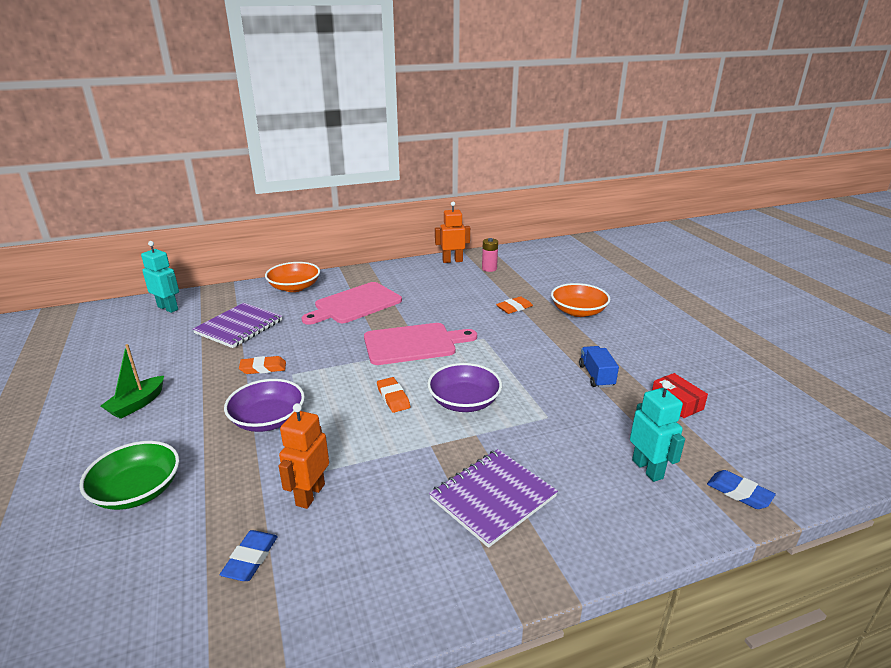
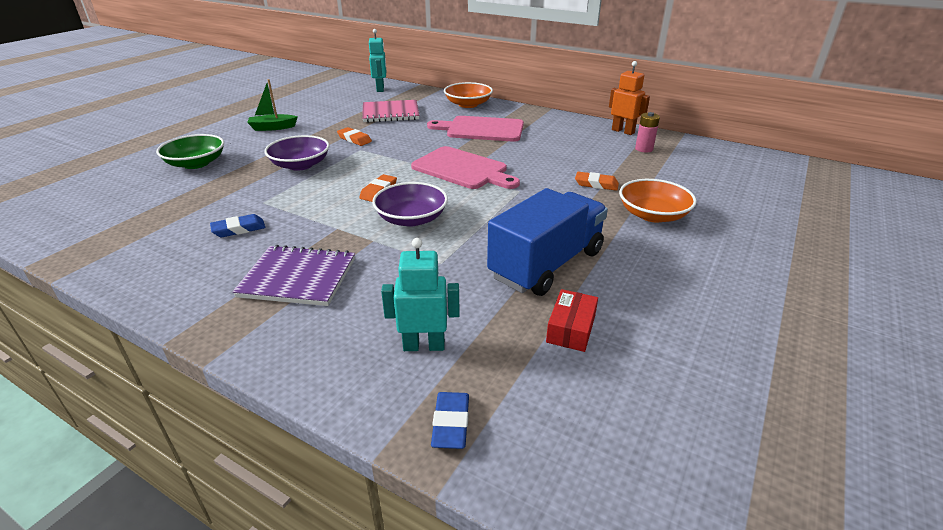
camera: 50 degrees right, 5 degrees up
purple notebook [193,303,282,348] -> pink notebook [362,100,420,123]
blue eraser [220,530,278,581] -> blue eraser moved to [210,214,265,237]
orange robot [279,403,329,509] -> none
blue truck [579,346,619,388] -> blue truck [487,188,608,296], size x2.10
turquoise robot [630,380,685,482] -> turquoise robot turned 120 degrees counterclockwise [381,238,460,351]

